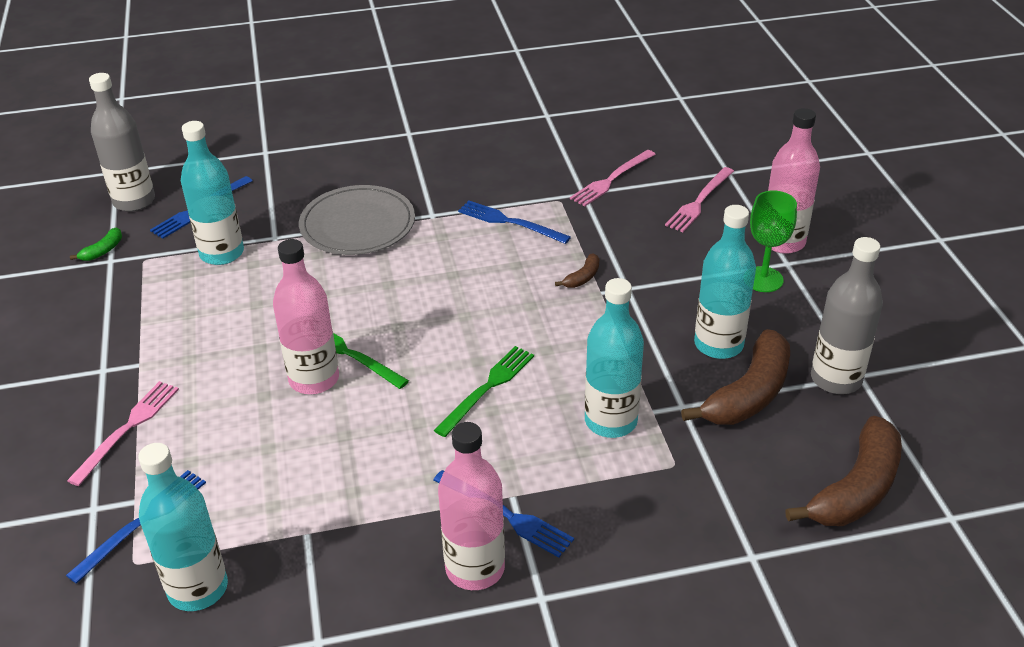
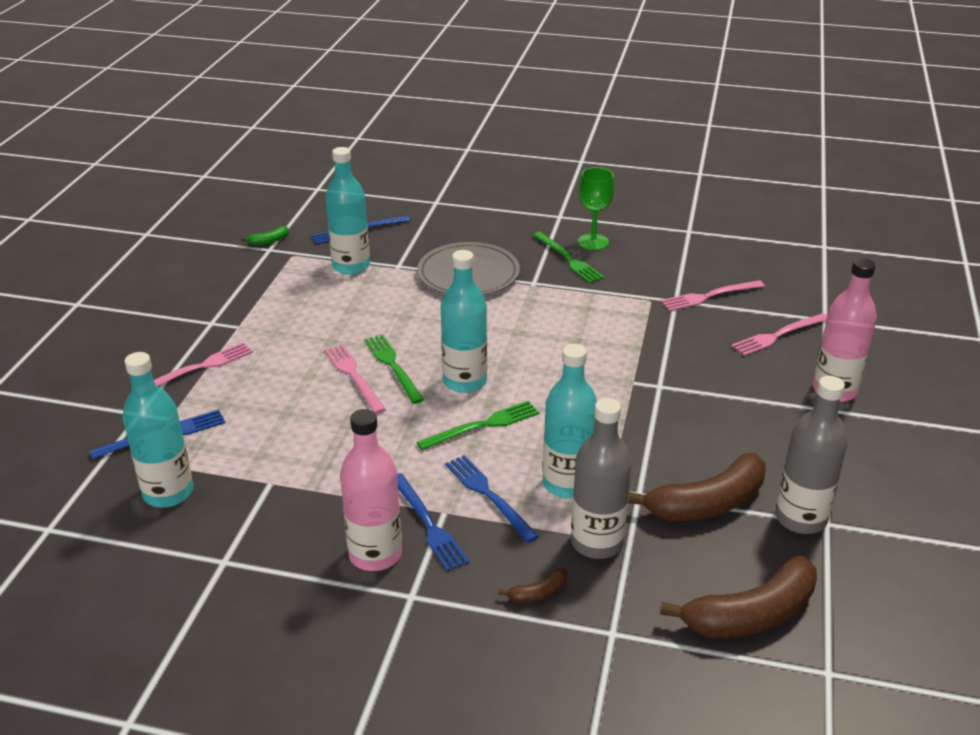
camera: 25 degrees right, 5 degrees down
grey bottle [89,73,155,212] -> grey bottle moved to [571,398,632,559]
pink bottle [273,239,339,394] -> pink fork [324,344,386,414]
blue fork [458,200,571,244] -> blue fork moved to [445,455,539,543]
brown banana [555,253,599,288] -> brown banana moved to [498,568,567,603]
turquoise bottle [694,205,756,359] -> turquoise bottle moved to [441,250,487,393]
green goblet [750,190,797,292] -> green goblet moved to [578,167,615,250]
none -> green fork [533,232,604,283]

